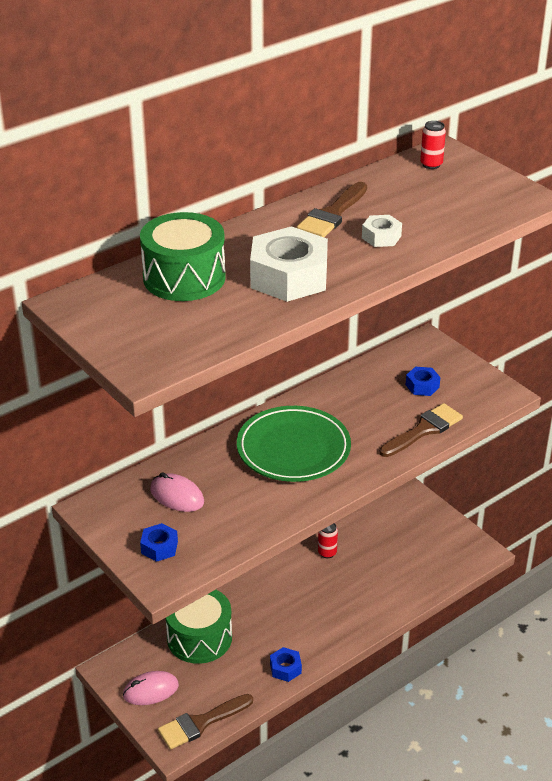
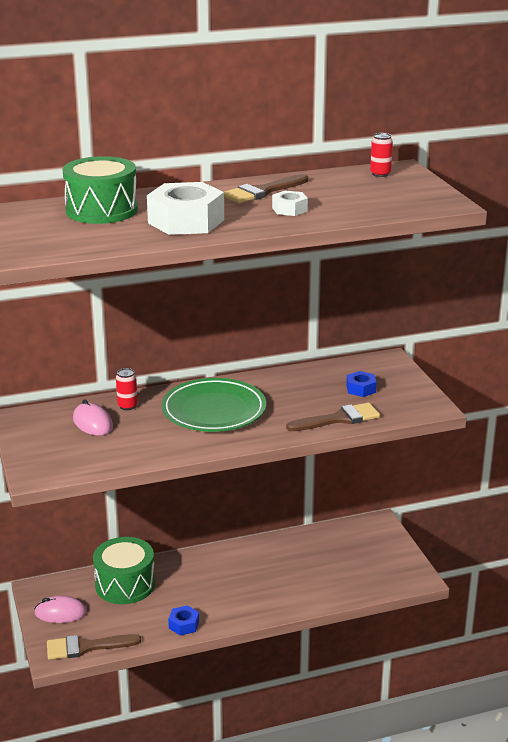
camera: 20 degrees right, 10 degrees down
blue nut [140,523,178,562] -> none
red can [318,523,338,558] -> red can moved to [116,368,138,410]

